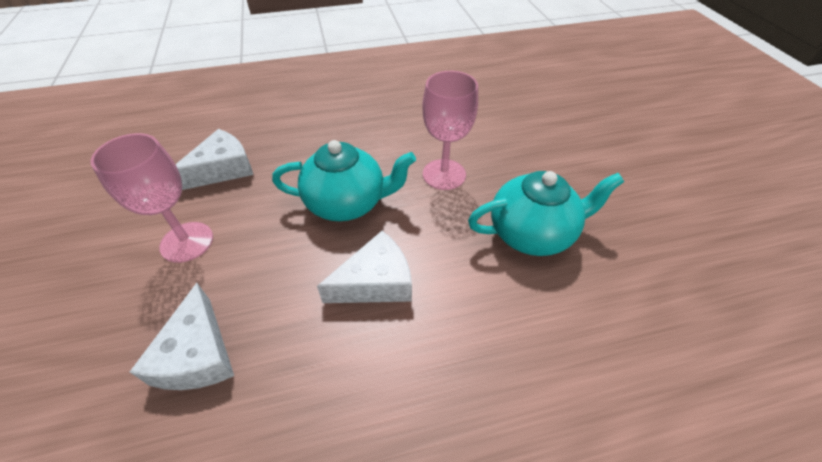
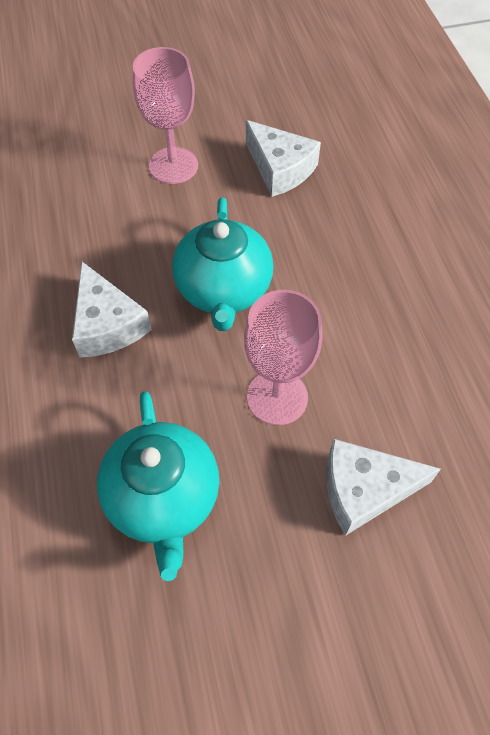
camera: 90 degrees right, 10 degrees up
white cheese [130,283,234,390] -> white cheese moved to [327,439,441,536]

